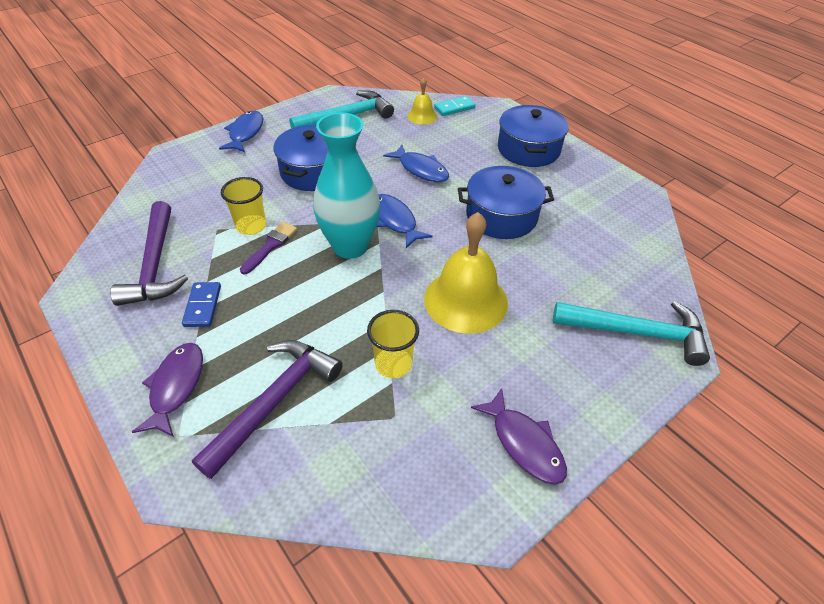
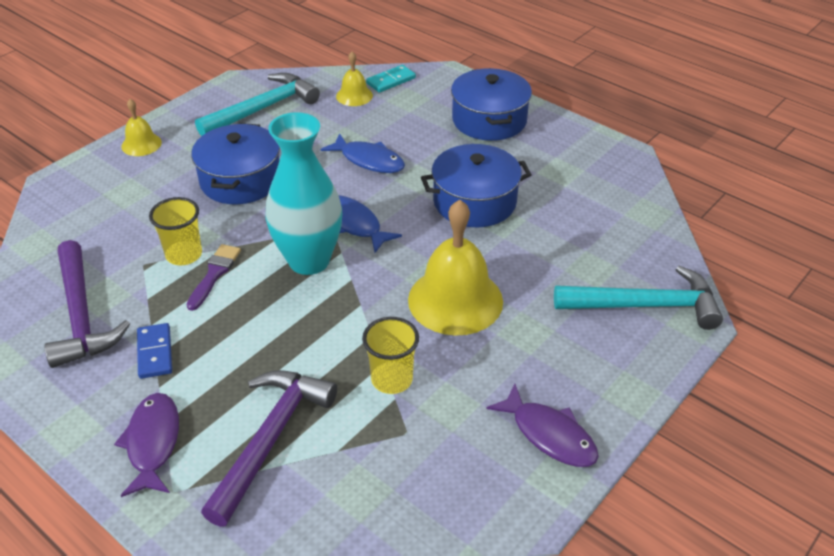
camera: 10 degrees left, 5 degrees down
blue fish [219,111,263,152] -> yellow bell [121,99,162,156]

